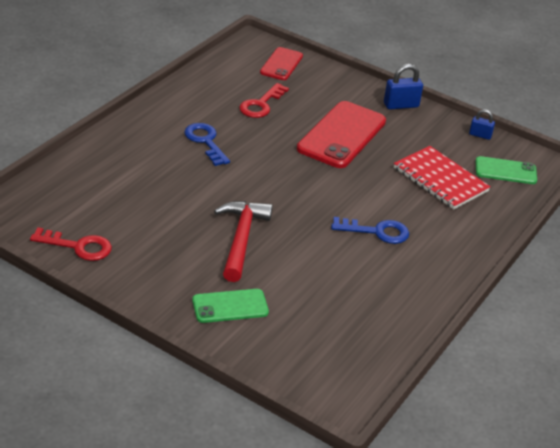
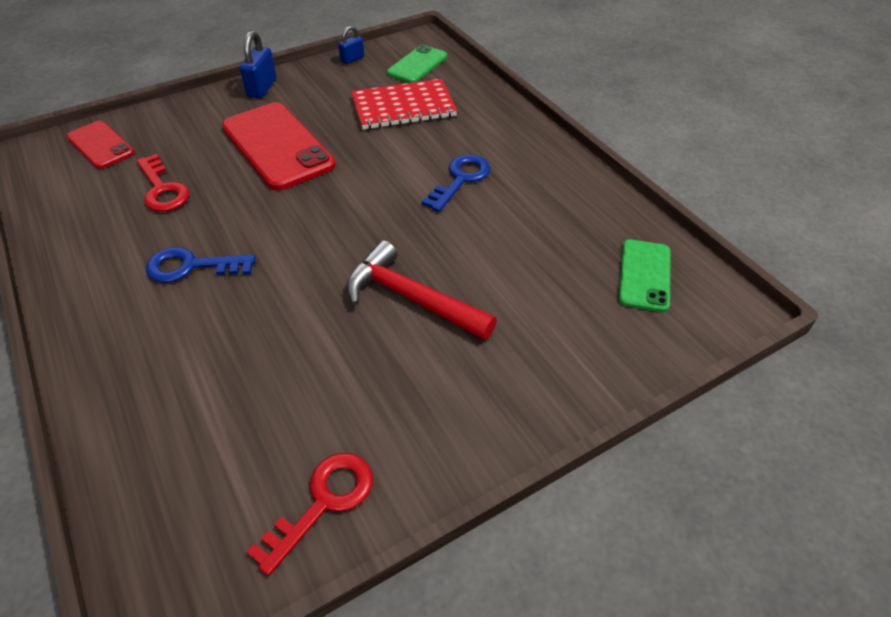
camera: 60 degrees left, 10 degrees up
green phone [192,289,269,323] -> green phone moved to [618,239,671,312]

